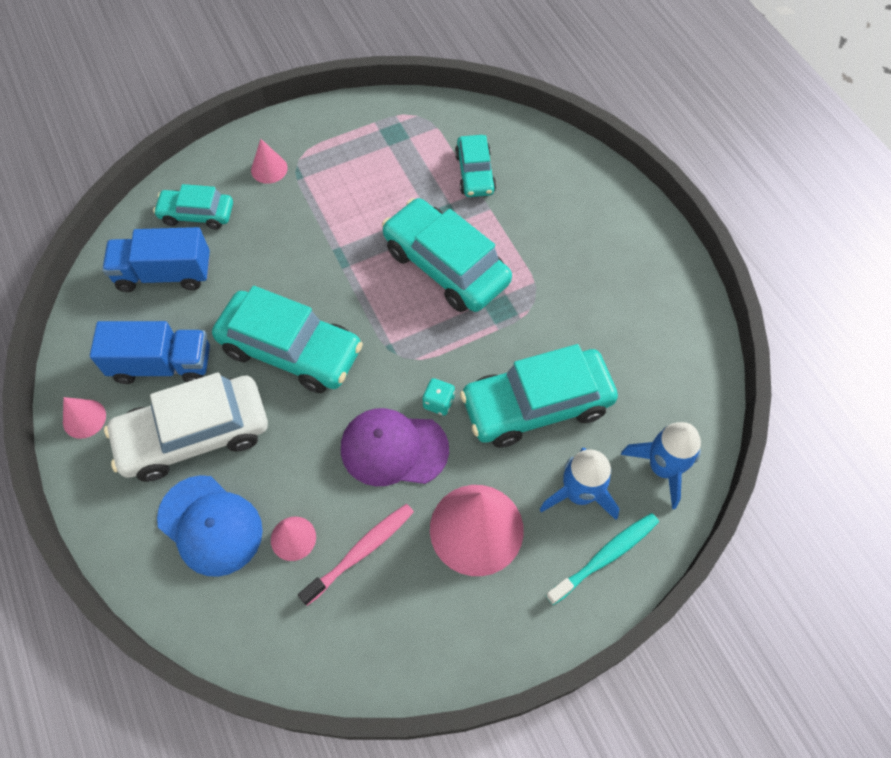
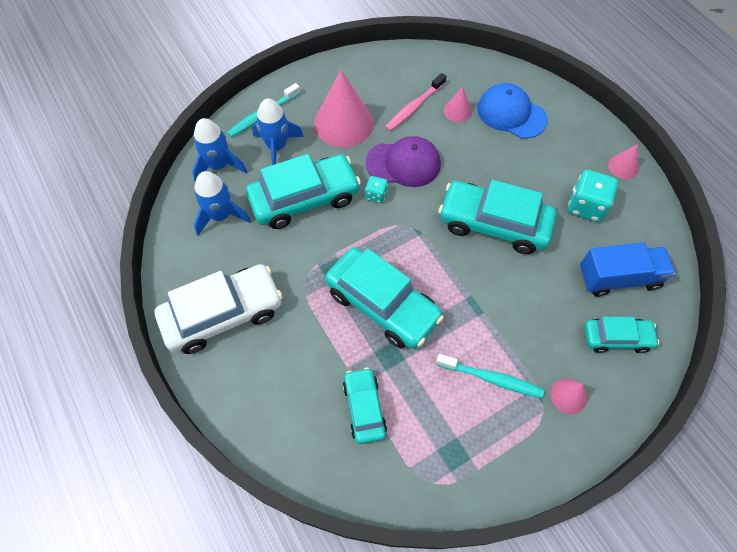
camera: 175 degrees right, 0 degrees up
blue truck [90,321,210,384] -> turquoise dice [568,170,618,222]
white car [104,372,268,482] -> white car moved to [155,264,283,354]
none -> blue rocket [194,171,251,236]
none -> turquoise toothbrush [436,354,544,398]

